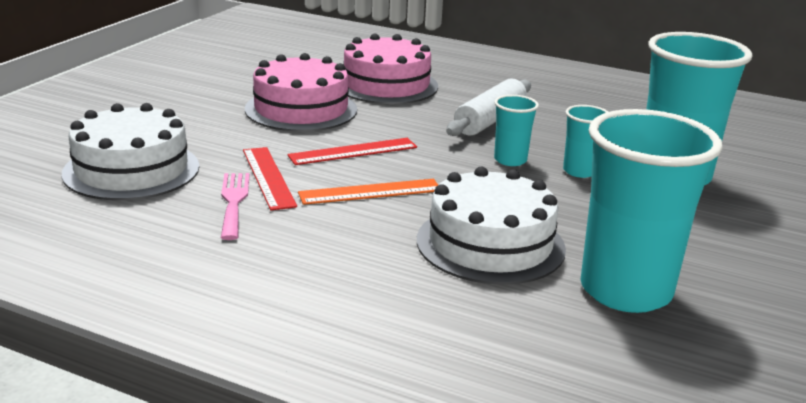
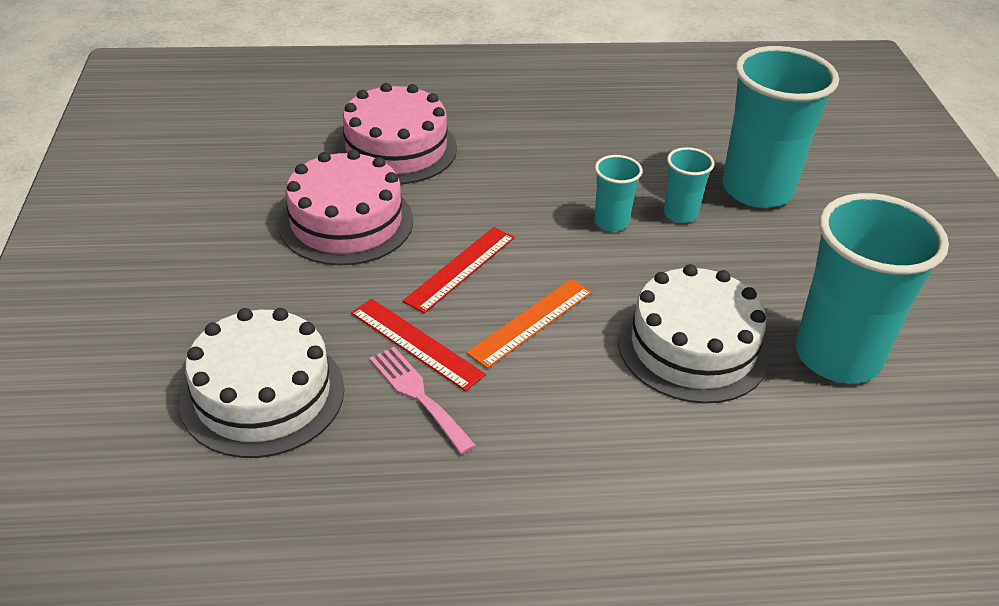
camera: 30 degrees left, 15 degrees up
white rolling pin [446,78,531,136] -> none

